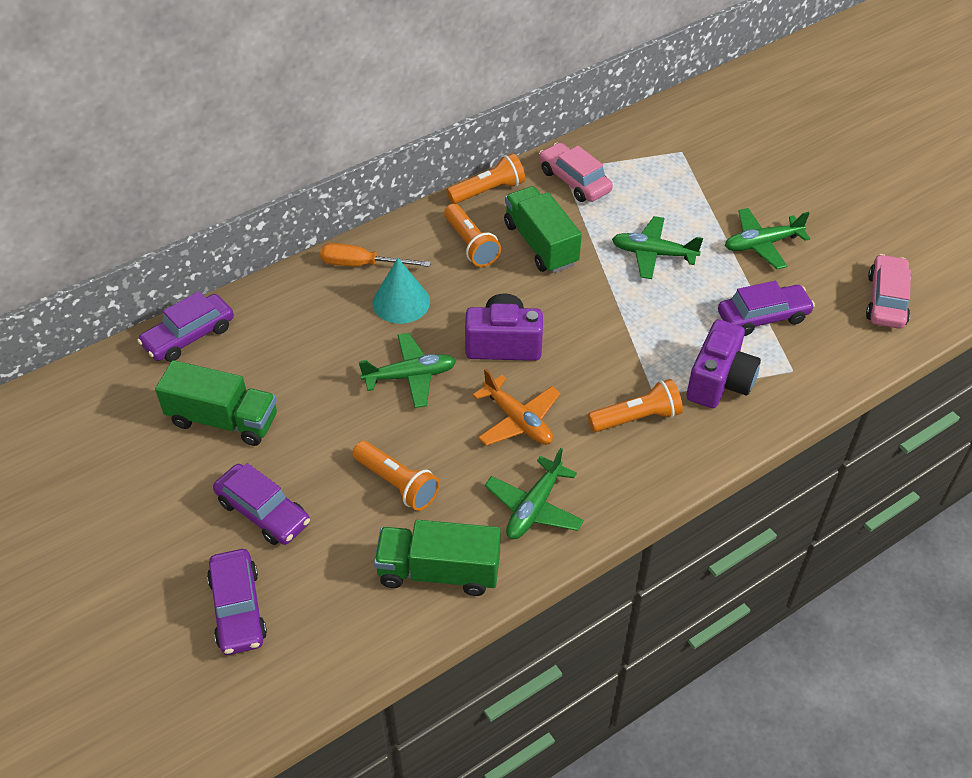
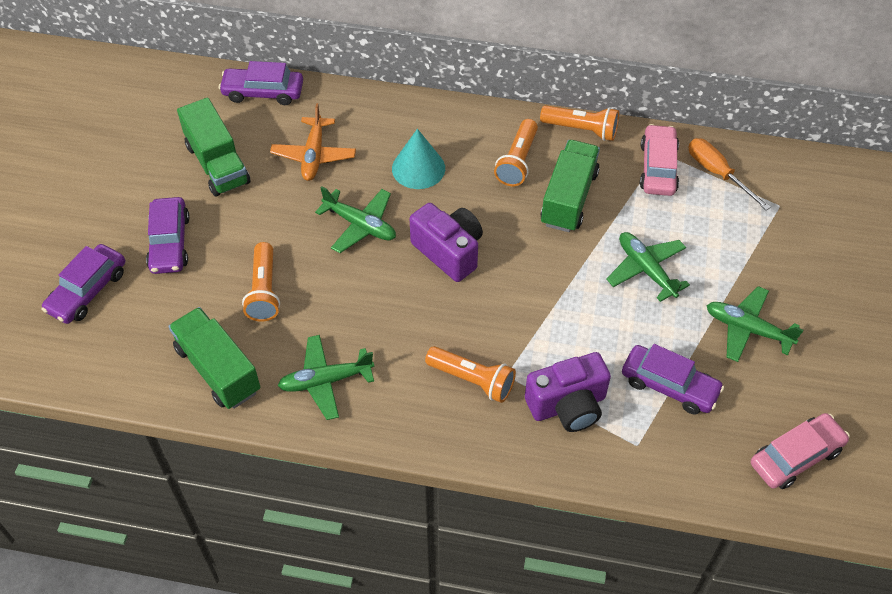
camera: 45 degrees right, 5 degrees up
orange screwdriver [320,243,431,267] -> orange screwdriver moved to [688,138,771,210]
orange plane [473,369,561,446] -> orange plane moved to [270,103,356,181]

